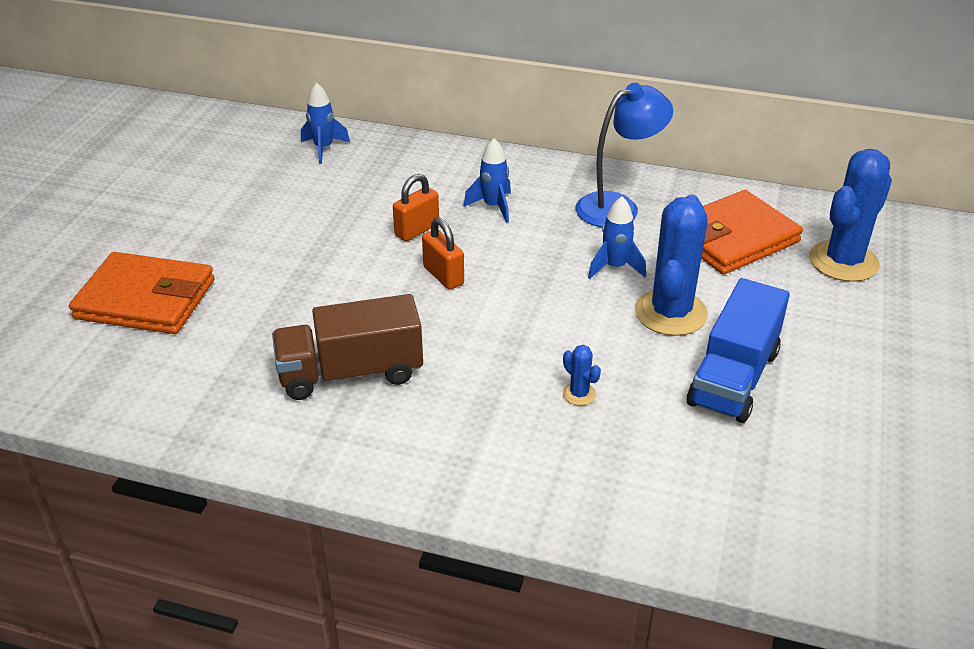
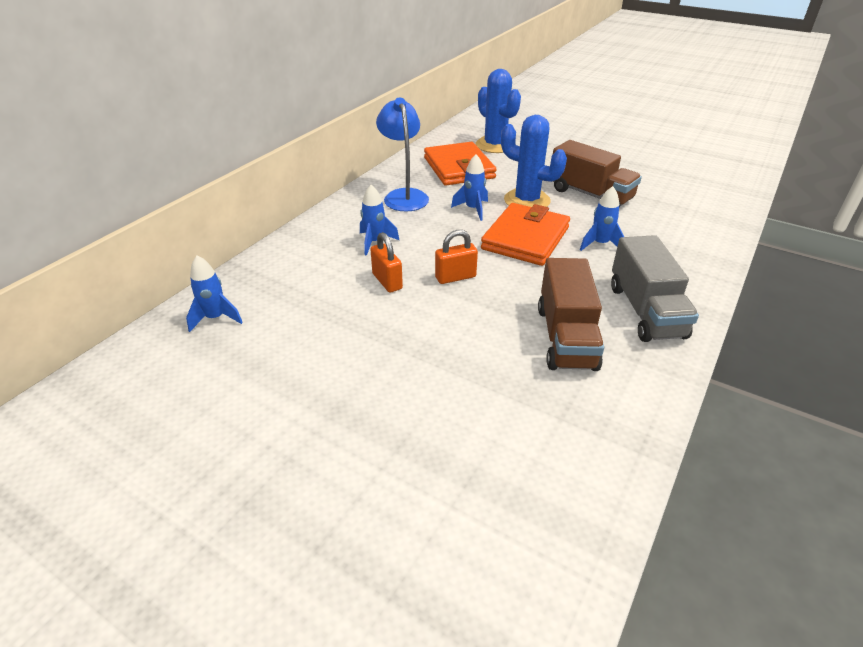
camera: 75 degrees left, 0 degrees up
orange wallet [69,252,215,334] -> orange wallet moved to [481,203,570,266]
blue cactus [563,345,601,406] -> blue rocket [580,186,624,251]
blue truck [687,278,790,423] -> brown truck [552,140,642,207]
none -> grey truck [611,235,699,342]

